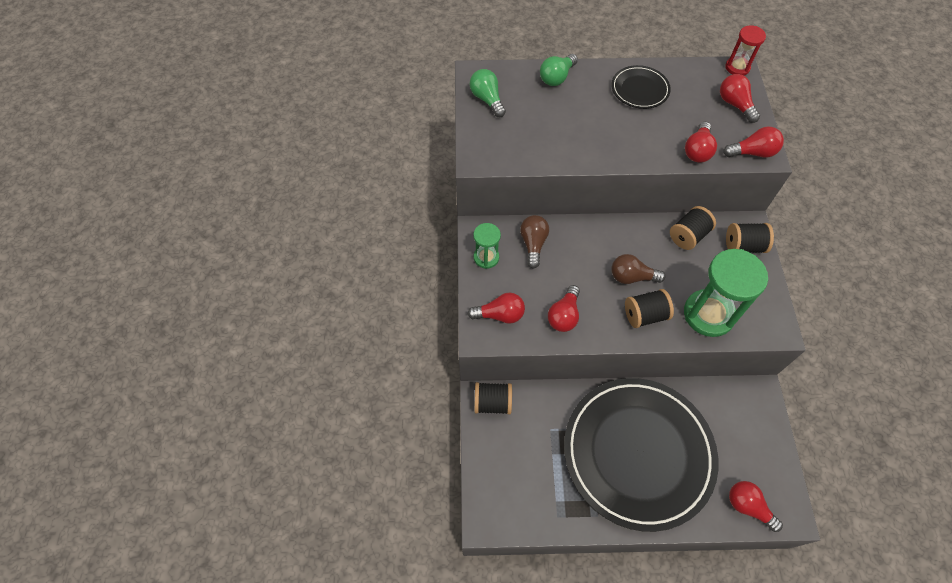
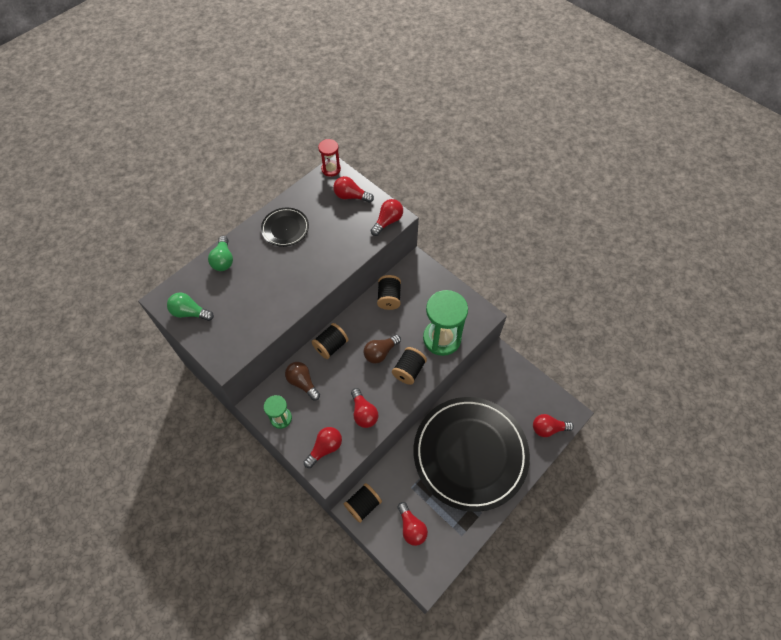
camera: 45 degrees left, 0 degrees up
red light bulb [685,122,717,162] -> red light bulb moved to [398,502,428,546]
black spool [726,223,774,253] -> black spool moved to [312,323,348,359]

